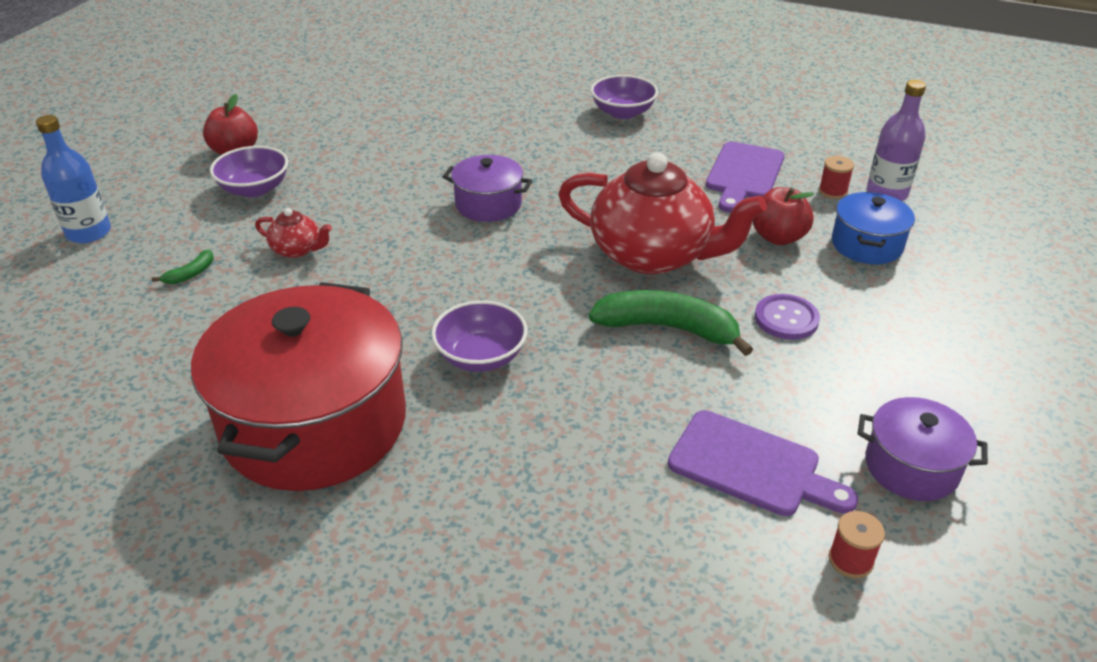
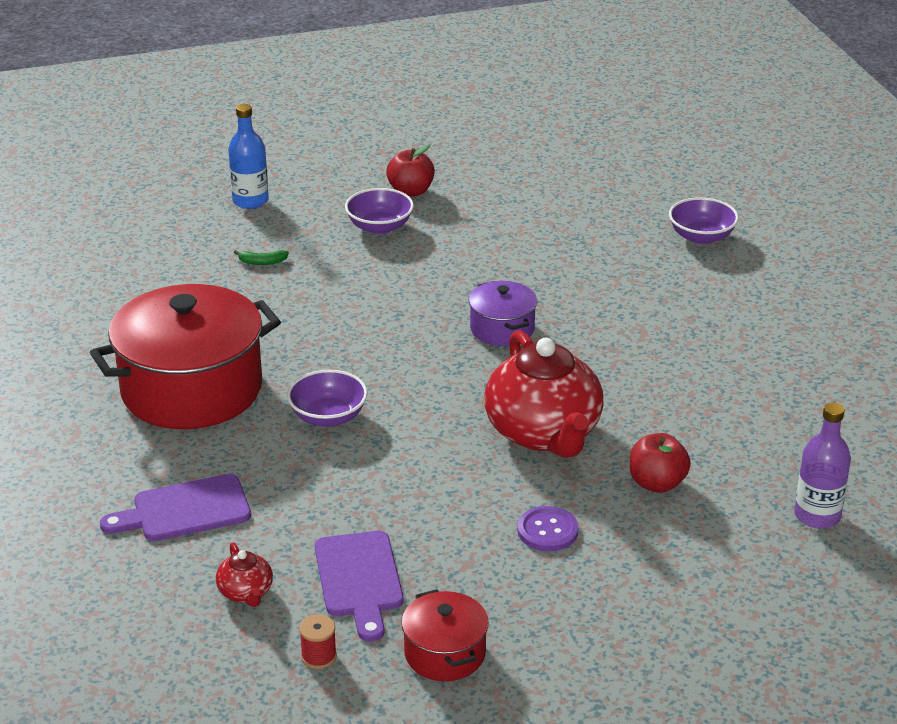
camera: 50 degrees right, 5 degrees down
red teapot [255,208,332,258] -> red teapot moved to [216,542,273,607]
green banana [589,290,753,356] -> none
purple bowl [591,75,658,119] -> purple bowl moved to [669,197,739,244]
purple cutting board [706,142,785,213] -> purple cutting board moved to [100,474,251,541]
red spool [819,156,854,199] -> none
blue pot [832,192,915,264] -> none
purple pot [858,397,988,501] -> red pot [401,589,489,681]

